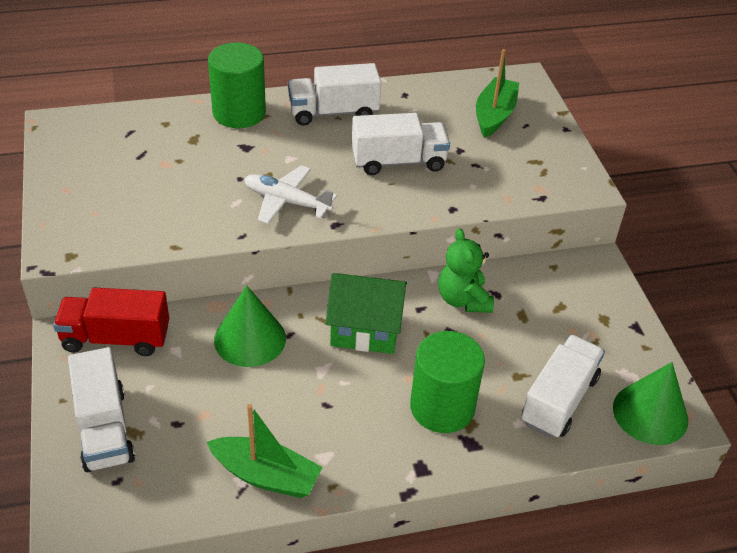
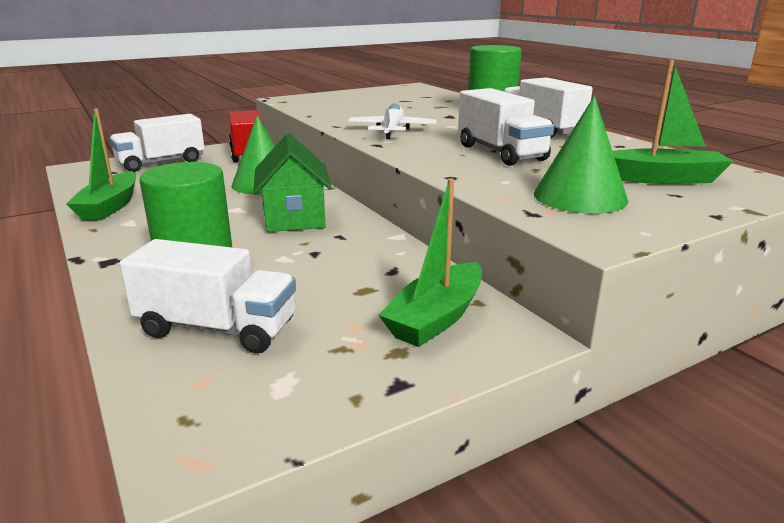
camera: 75 degrees right, 20 degrees down
green teddy bear [438,228,494,313] -> none
green cone [613,362,688,445] -> green cone moved to [533,96,628,213]
none -> green boat [378,178,482,347]

